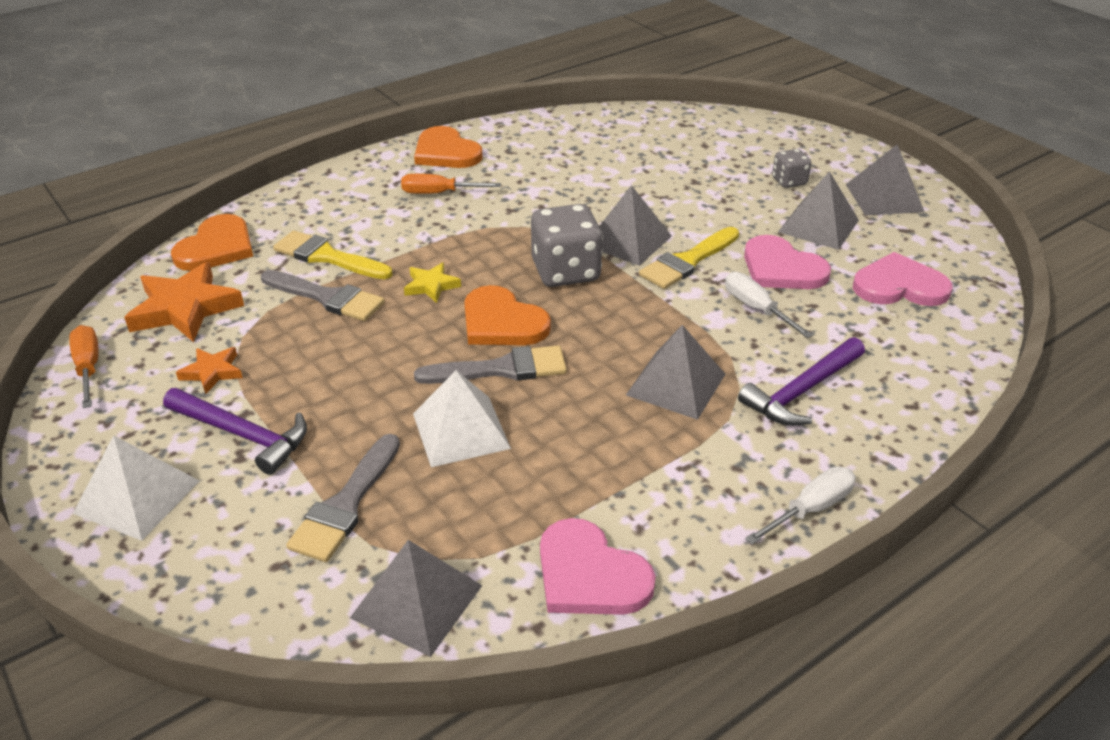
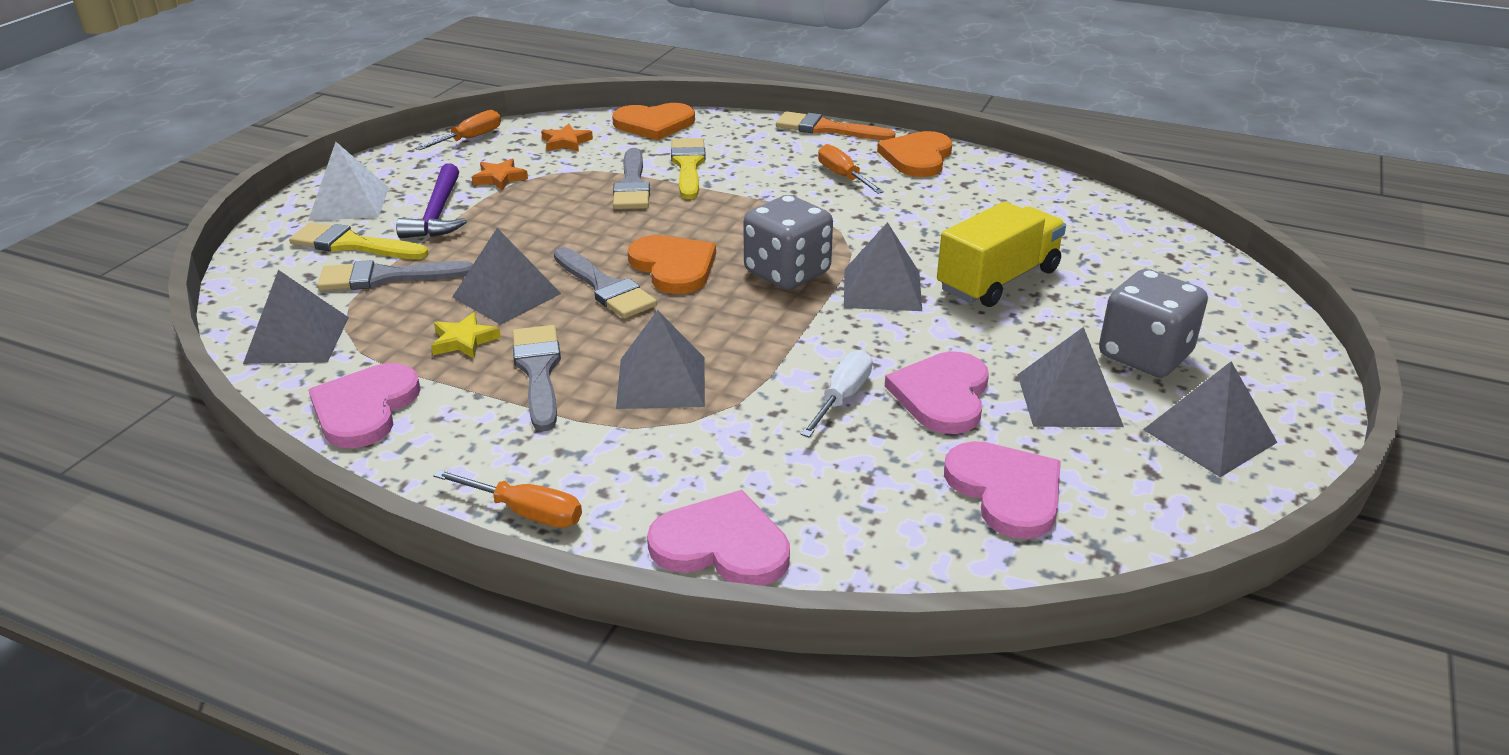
camera: 60 degrees right, 5 degrees down
orange star [124,262,244,342] -> orange star [541,124,593,152], size x0.53
yellow star [404,262,461,303] -> yellow star moved to [431,312,501,359]
white pyramid [413,370,511,467] -> grey pyramid [452,228,561,325]
orange heart [464,285,551,345] -> orange heart turned 135 degrees clockwise [628,235,716,294]
yellow brush [639,227,739,289] -> yellow brush moved to [289,222,429,259]
purple hammer [738,337,865,426] -> none
white screwdriver [745,466,856,545] -> orange screwdriver [433,469,582,528]
grey dice [772,149,811,188] -> grey dice [1099,269,1208,377], size x1.86
none -> grey brush [513,325,561,432]
none -> pink heart [647,490,790,586]
none -> orange brush [776,111,895,140]
none -> yellow truck [937,201,1066,307]

